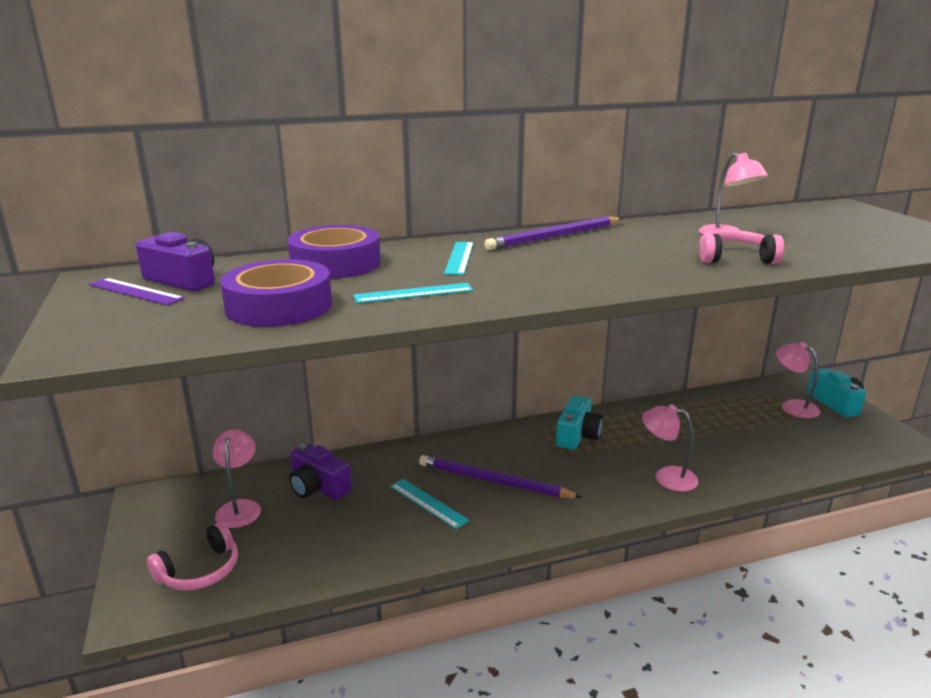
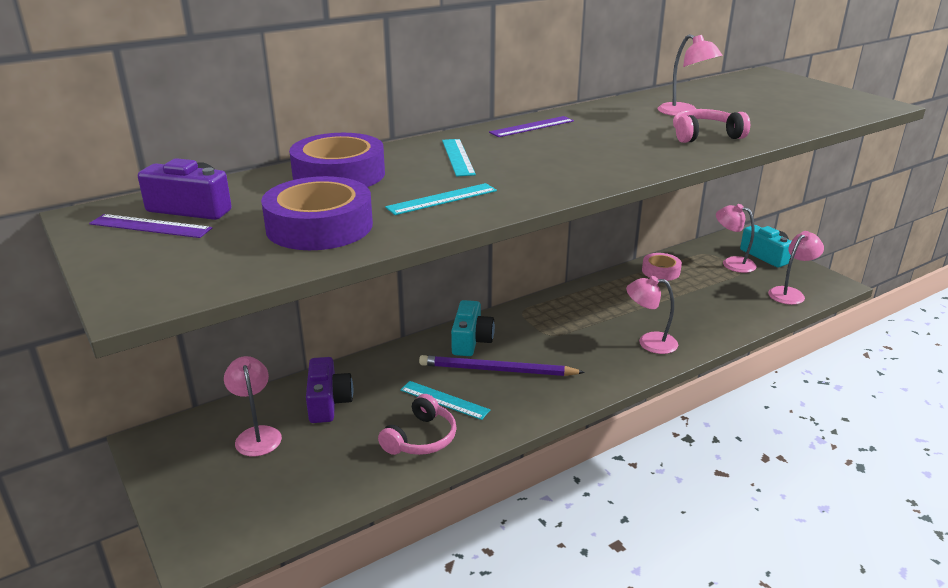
camera: 15 degrees left, 5 degrees up
pink headphones [147,522,238,590] -> pink headphones moved to [378,394,456,455]
purple camera [289,443,352,500] -> purple camera turned 120 degrees counterclockwise [306,357,353,423]
purple pencil [484,216,622,250] -> purple ruler [489,116,574,137]
turquoise camera [556,395,603,450] -> turquoise camera moved to [451,300,495,356]
none -> pink tape [642,253,682,281]
none -> pink lamp [768,231,824,305]

